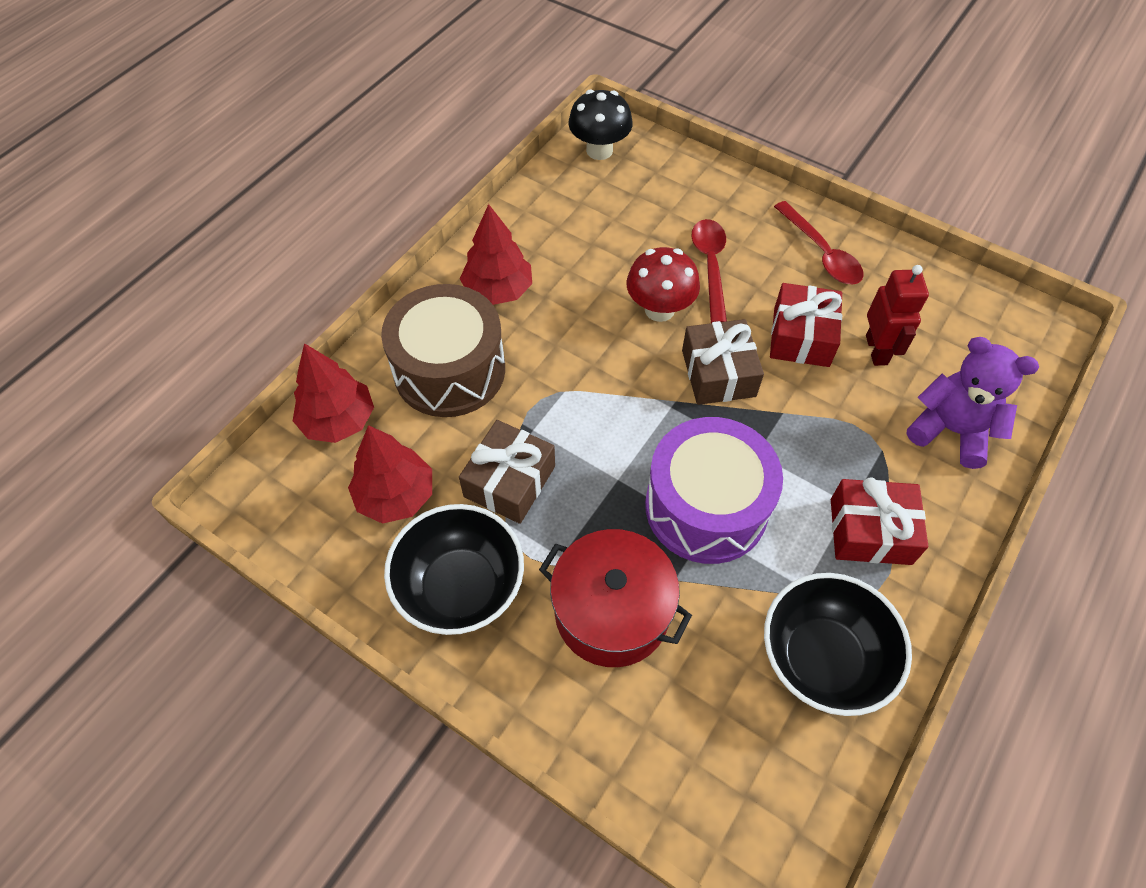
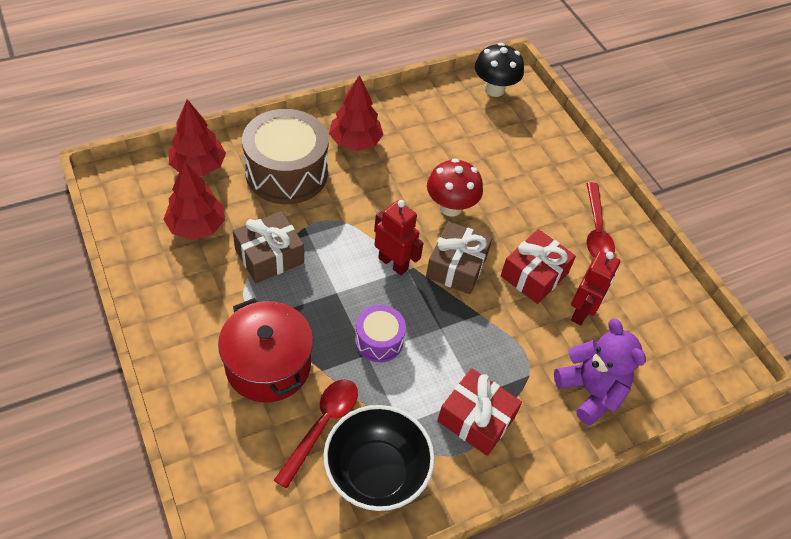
camera: 25 degrees right, 5 degrees down
black bowl [384,504,524,635] -> none
purple drum [645,417,783,564] -> purple drum [355,305,406,362], size x0.52
red spoon [692,219,727,323] -> red spoon moved to [274,379,358,489]
none -> red robot [374,200,424,275]

